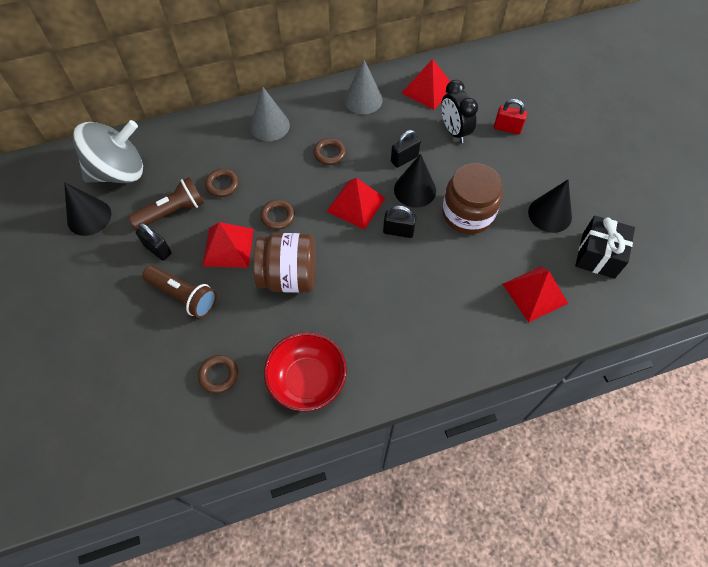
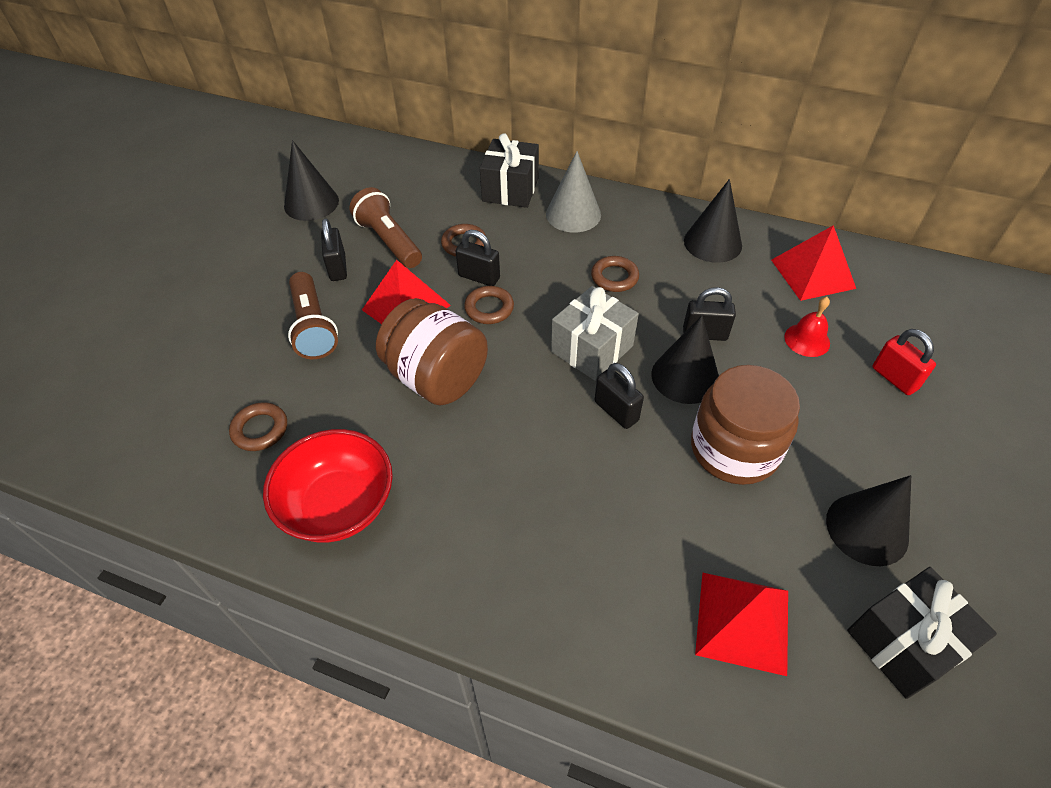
camera: 40 degrees right, 10 degrees down
grey spinning top [72,120,143,183] -> none
brown flashlight [129,177,204,230] -> brown flashlight turned 135 degrees counterclockwise [349,187,422,268]
red pyramid [326,178,385,230] -> grey gift [551,286,639,381]
grey cone [344,60,383,114] -> black cone [684,179,742,263]
black clock [441,80,478,143] -> red bell [784,297,830,357]
none -> black padlock [456,230,500,286]
none -> black gift [480,133,539,208]

